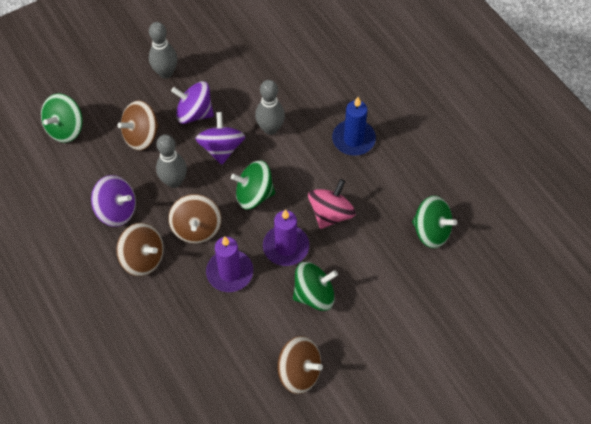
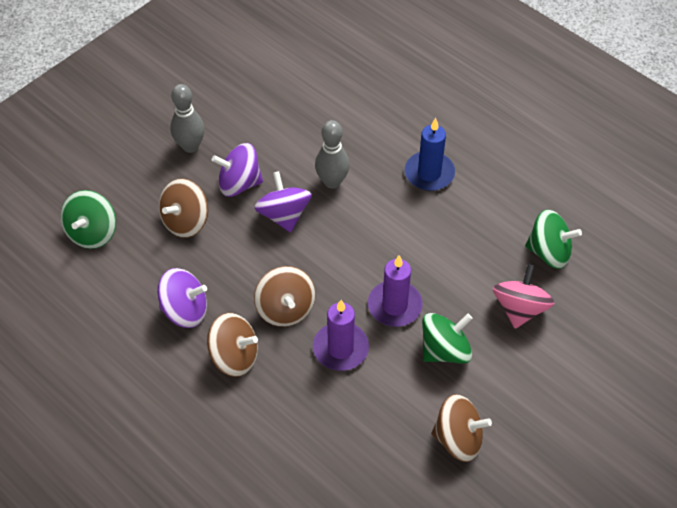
camera: 15 degrees left, 5 degrees down
grey bowling pin [156,134,187,188] -> none
green spinning top [231,160,275,209] -> none
pink spinning top [308,179,356,229] -> pink spinning top moved to [493,264,555,329]

